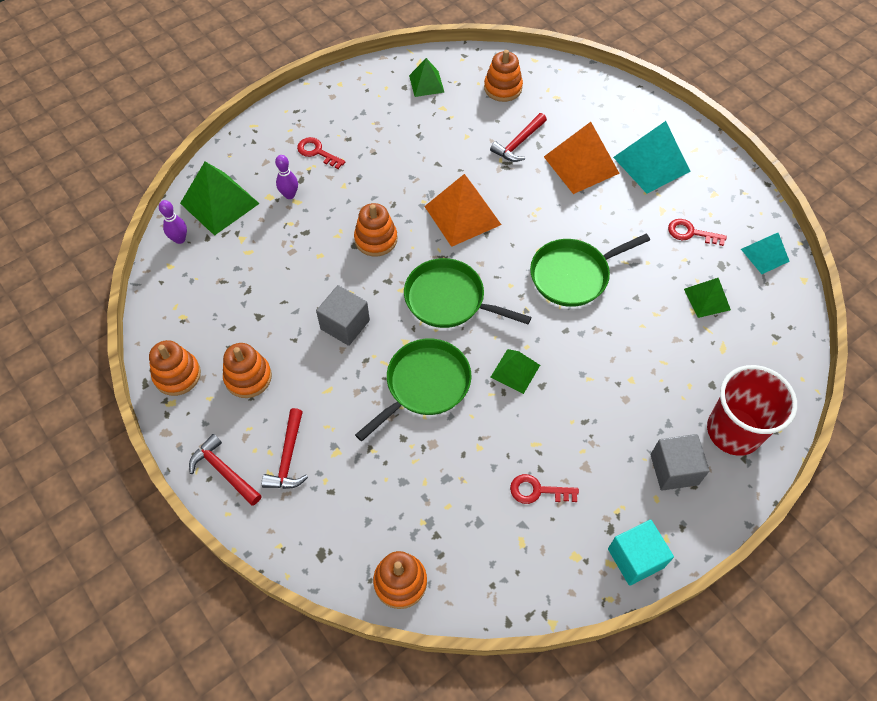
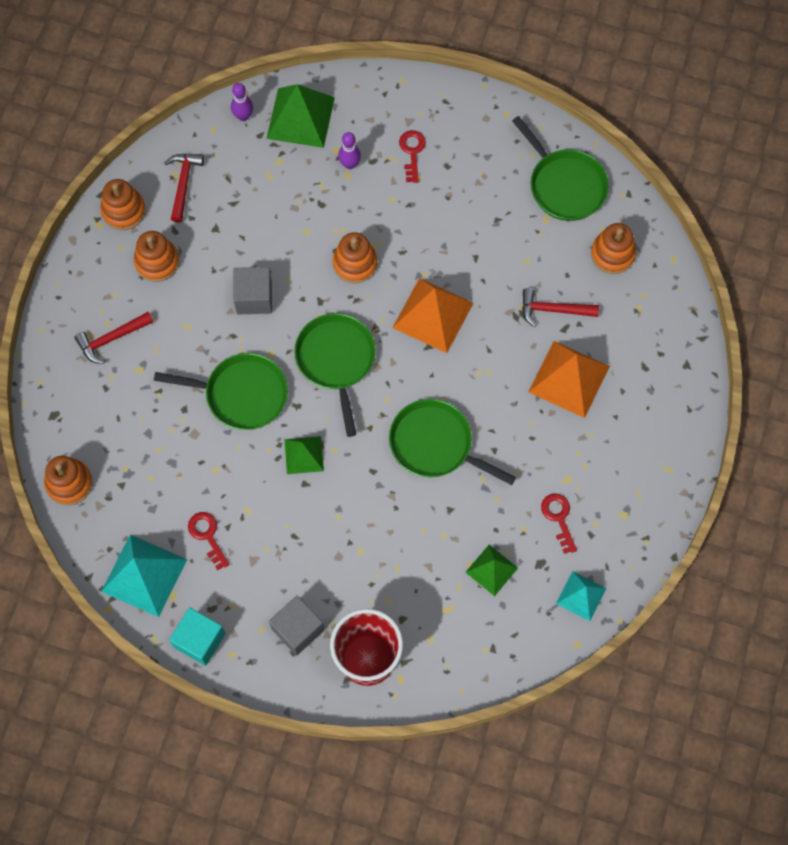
camera: 55 degrees right, 10 degrees up
red hammer [189,434,262,506] -> red hammer moved to [165,154,204,223]
green pyramid [409,58,445,97] -> green pan [512,116,609,221]
turquoise pyramid [613,121,691,194] -> turquoise pyramid moved to [101,535,187,617]

